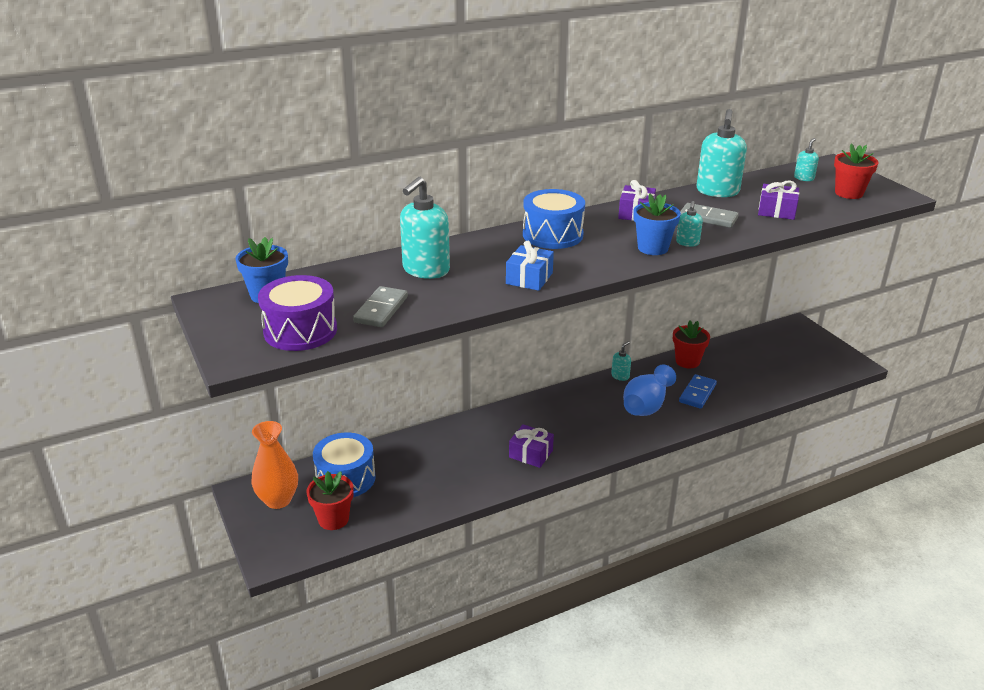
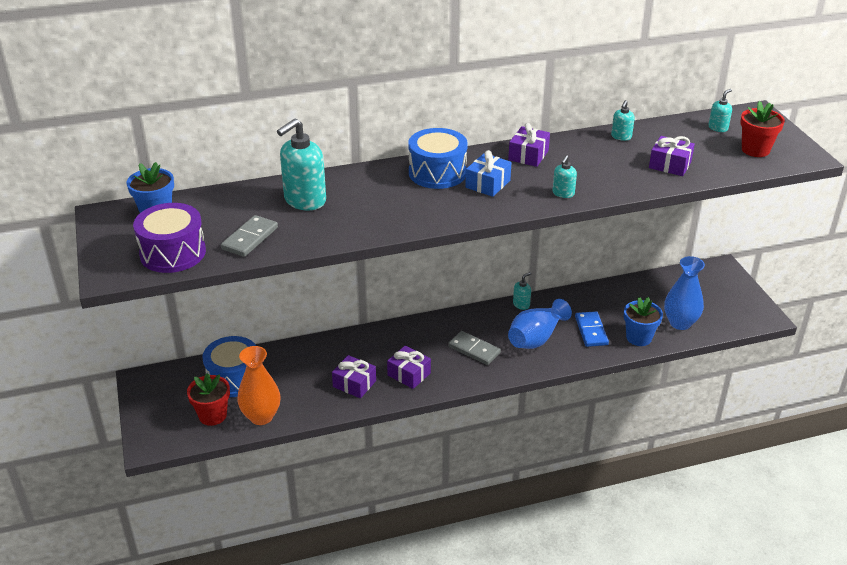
camera: 10 degrees right, 5 degrees up
orange vase [251,421,298,509] -> orange vase moved to [237,346,281,425]
blue gift [506,241,554,291] -> blue gift moved to [465,150,512,197]
blue flower pot [633,193,681,255] -> blue flower pot moved to [624,297,663,346]
red flower pot [673,321,710,368] -> none
blue domino [679,374,717,409] -> blue domino turned 45 degrees counterclockwise [575,311,609,347]
grey domino [680,203,739,228] -> grey domino moved to [448,331,501,365]
turquoise soap dispenser [696,109,747,197] -> turquoise soap dispenser [611,100,635,141], size x0.49
none -> purple gift [332,355,376,398]
none -> blue vase [664,256,705,330]

